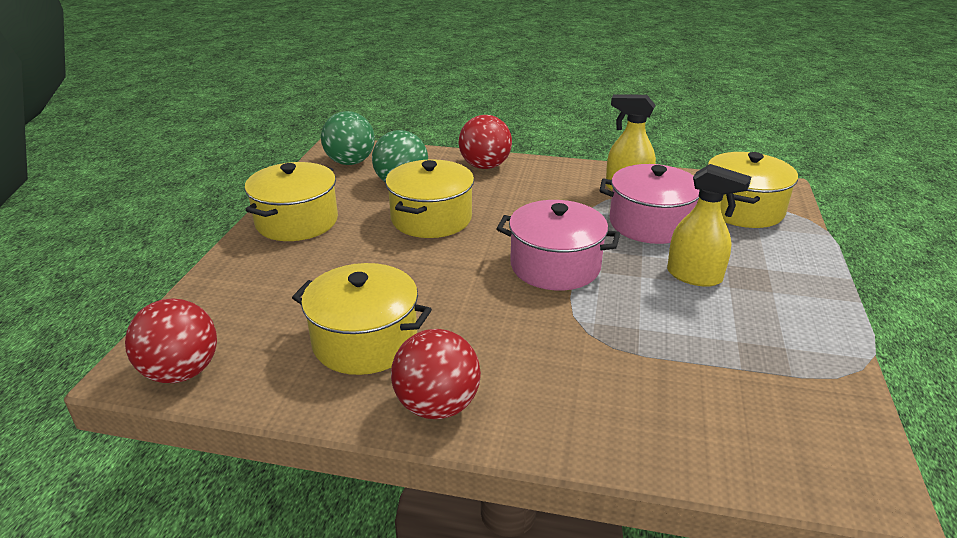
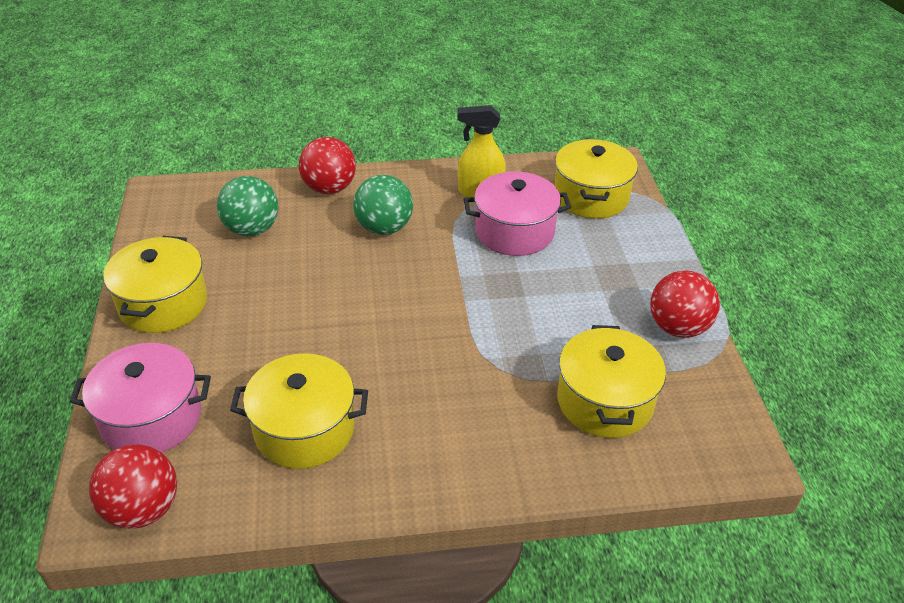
camera: 20 degrees left, 10 degrees up
green ball [321,111,375,165] -> green ball moved to [353,175,413,235]
yellow pot [386,159,474,238] -> yellow pot moved to [557,325,666,438]
red ball [391,329,481,419] -> red ball moved to [650,271,720,338]
pink pot [496,200,620,290] -> pink pot moved to [70,343,211,453]
yellow spray bottle [667,164,751,287] -> none

